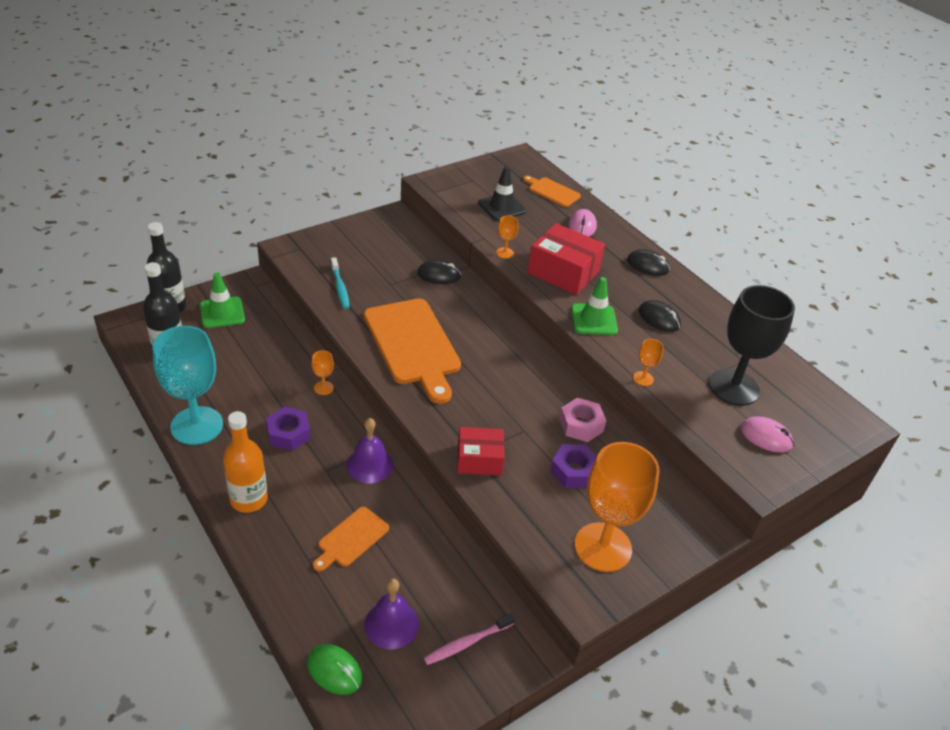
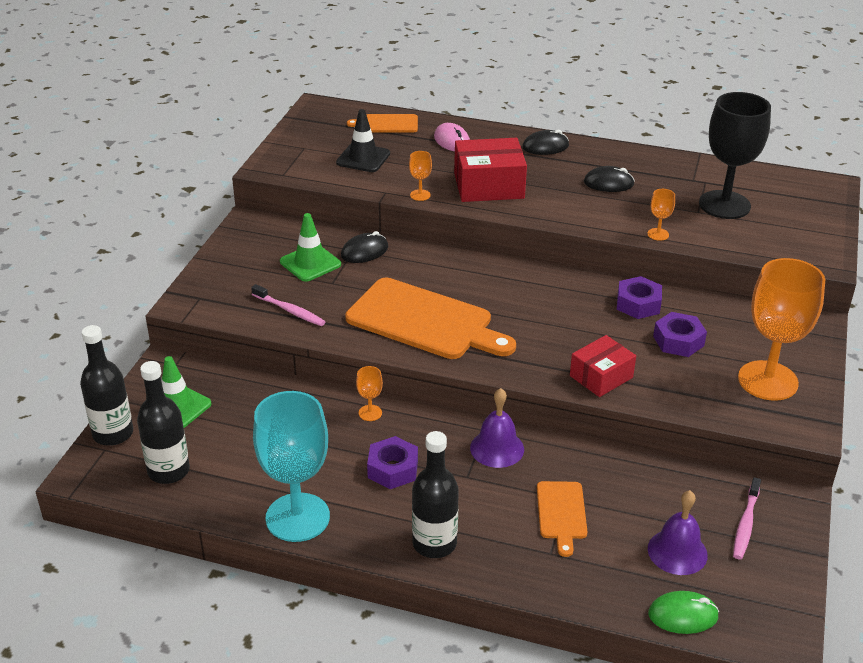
camera: 35 degrees left, 5 degrees down
orange bottle [223,411,268,513] -> black bottle [412,431,459,558]
turquoise toothbrush [331,257,350,309] -> pink toothbrush [251,284,325,326]
pink nut [559,398,606,442] -> purple nut [617,276,662,319]
green traffic cone [571,277,618,335] -> green traffic cone moved to [280,213,341,282]
pink mouse [740,417,794,452] -> none

